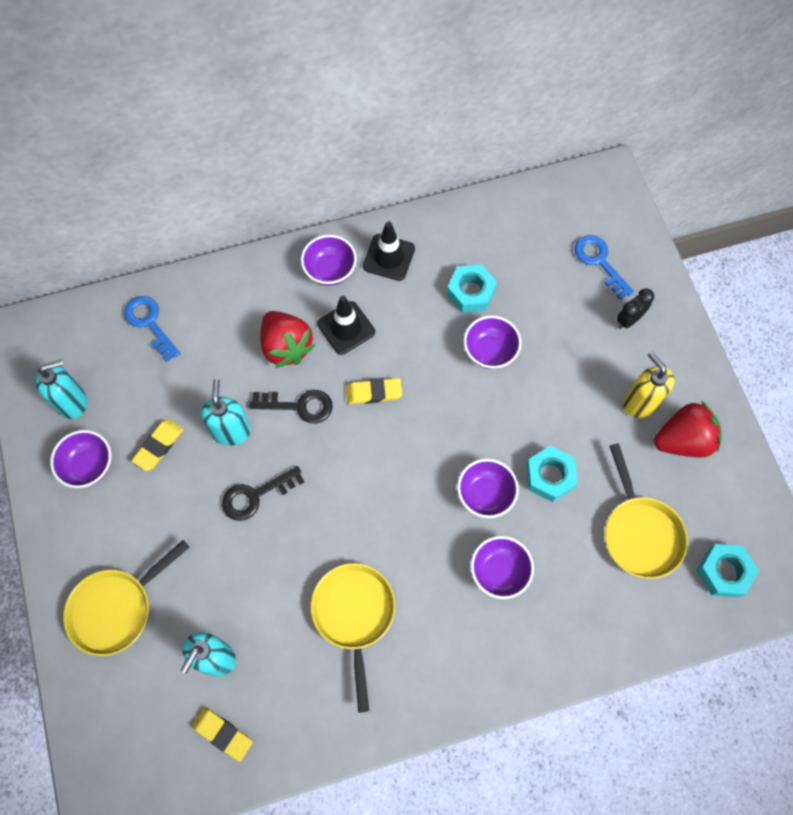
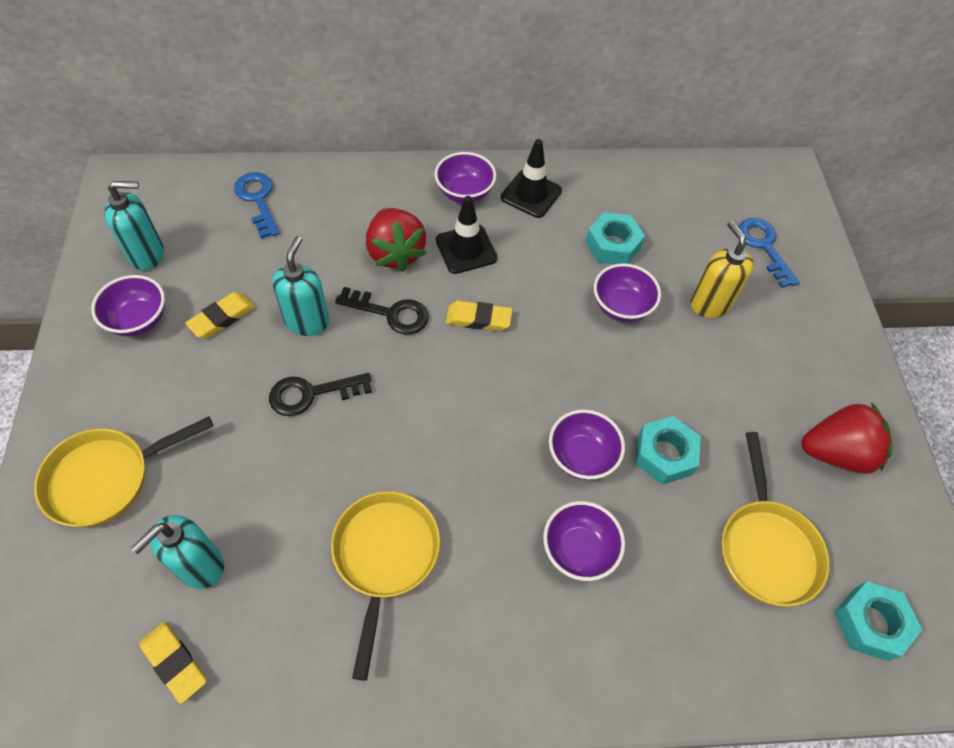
camera: 10 degrees right, 10 degrees down
black clock [617,288,654,329] -> none
yellow soap dispenser [623,352,675,418] -> yellow soap dispenser moved to [691,221,754,318]

